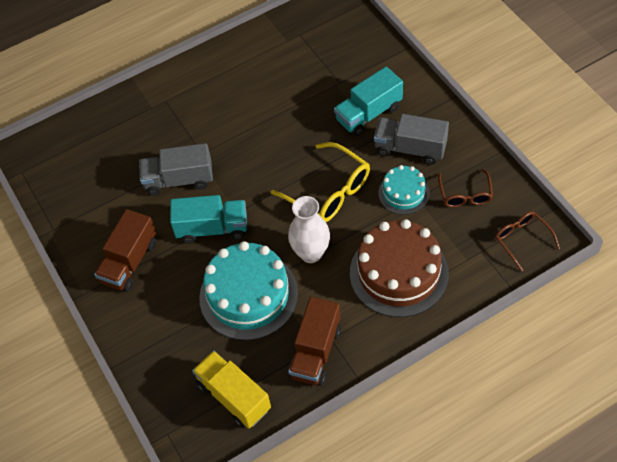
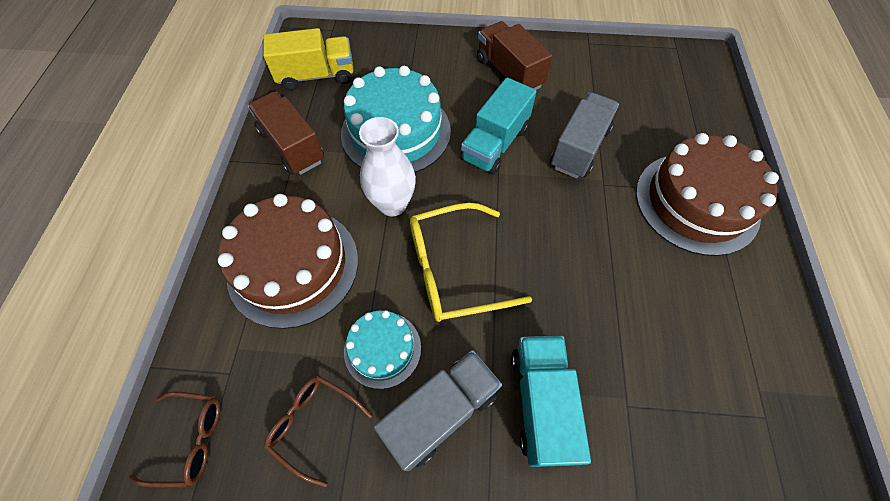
camera: 120 degrees right, 5 degrees up
none -> brown cake [636,133,779,256]

